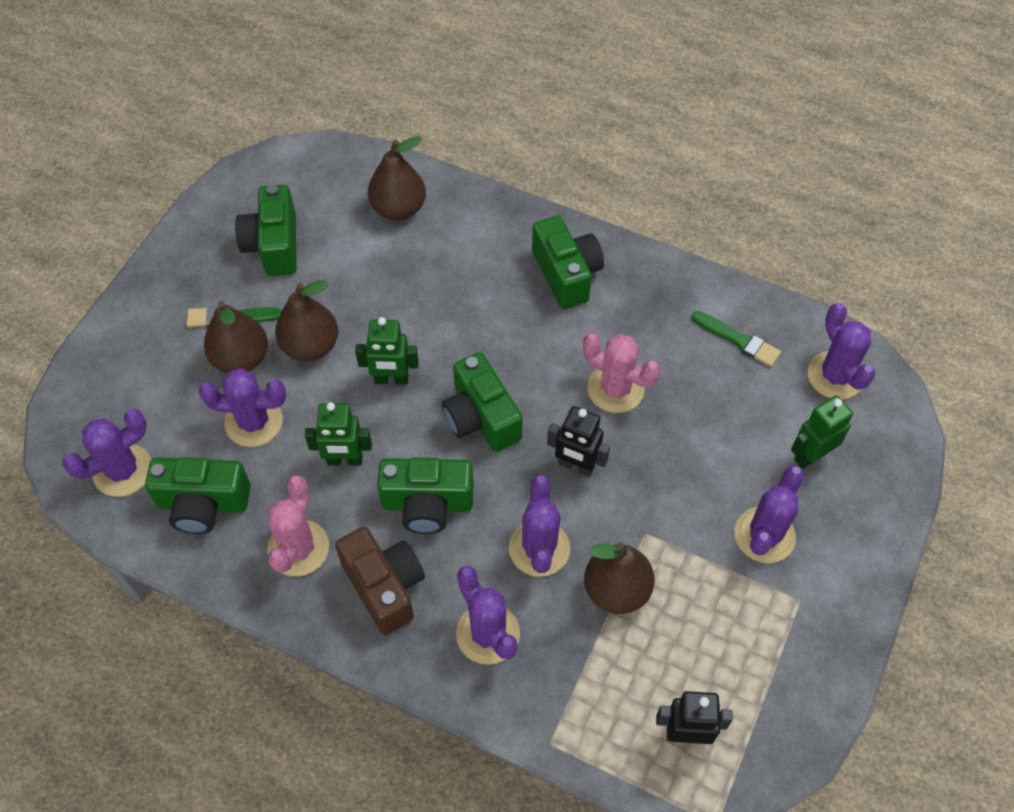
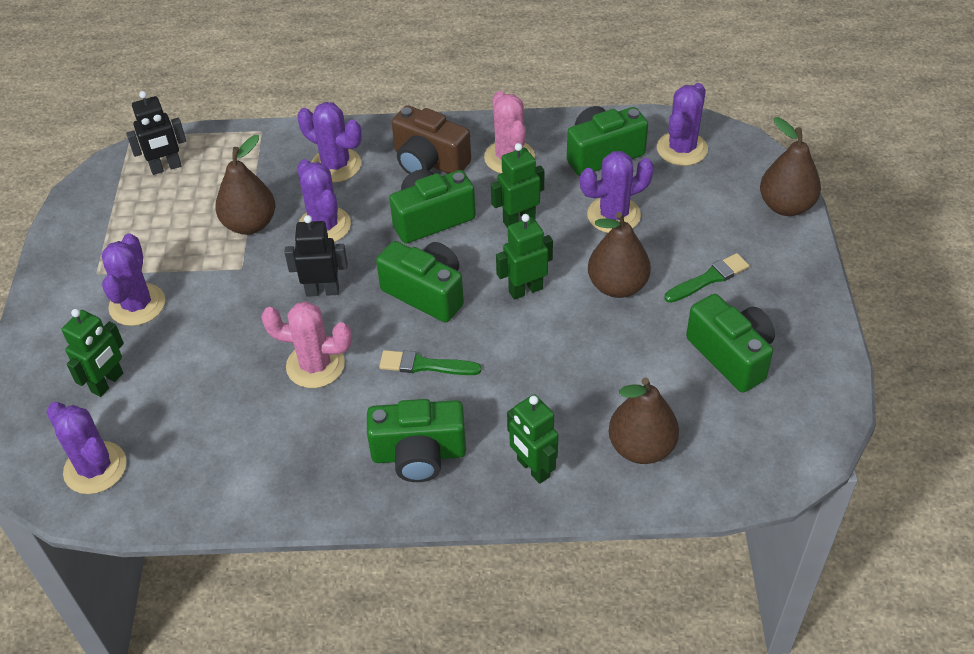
camera: 155 degrees right, 10 degrees down
brown pear [204,301,268,373] -> brown pear moved to [760,117,821,216]
green camera [532,216,604,309] -> green camera turned 45 degrees counterclockwise [367,399,466,482]
green brush [691,311,781,367] -> green brush moved to [379,350,482,375]
none -> green robot [507,394,558,484]

